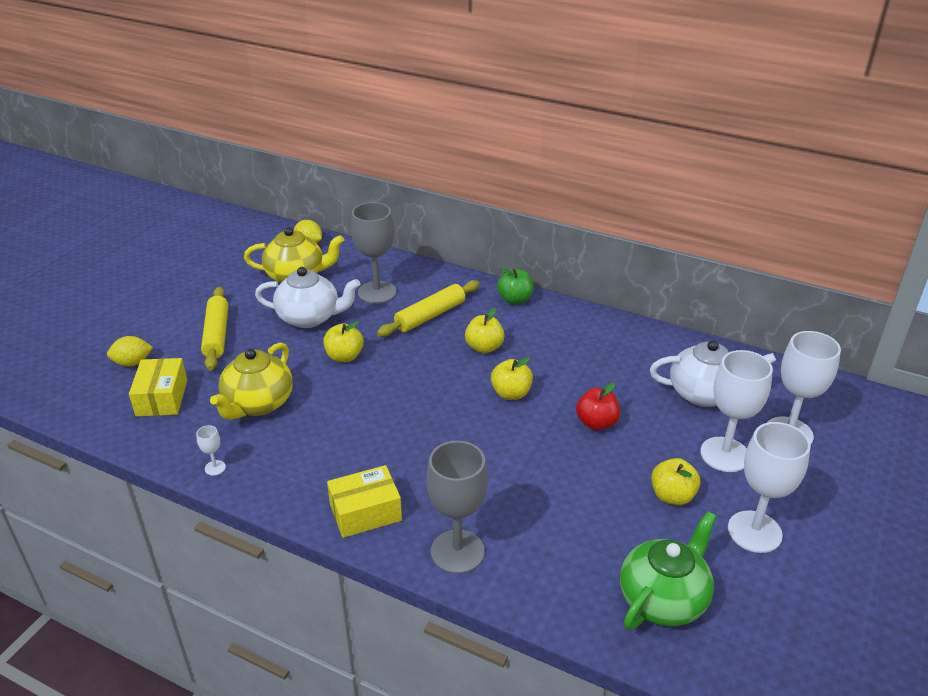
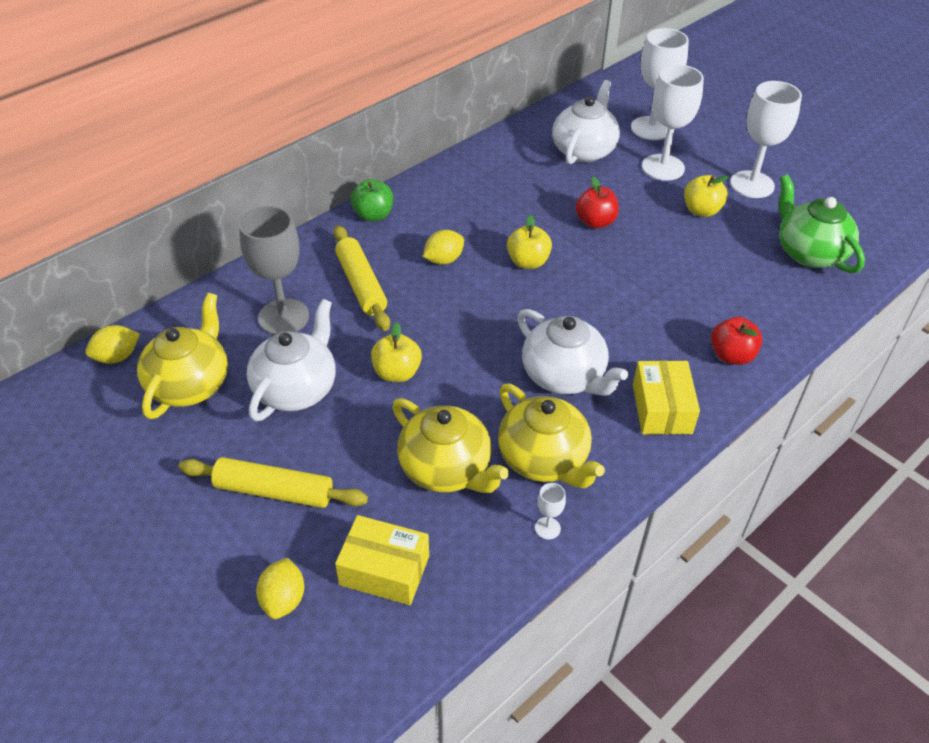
camera: 70 degrees left, 10 degrees up
grey goblet [427,441,488,574] -> red apple [711,317,762,365]
yellow apple [465,308,505,354] -> yellow lemon [423,230,464,265]
none -> yellow teapot [498,384,605,488]
none -> white teapot [517,309,628,396]

